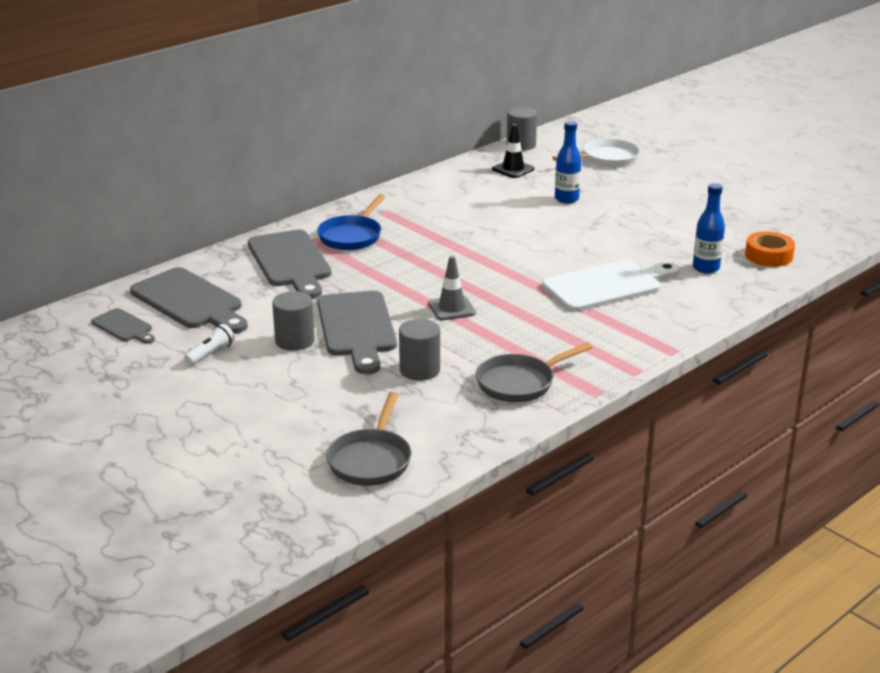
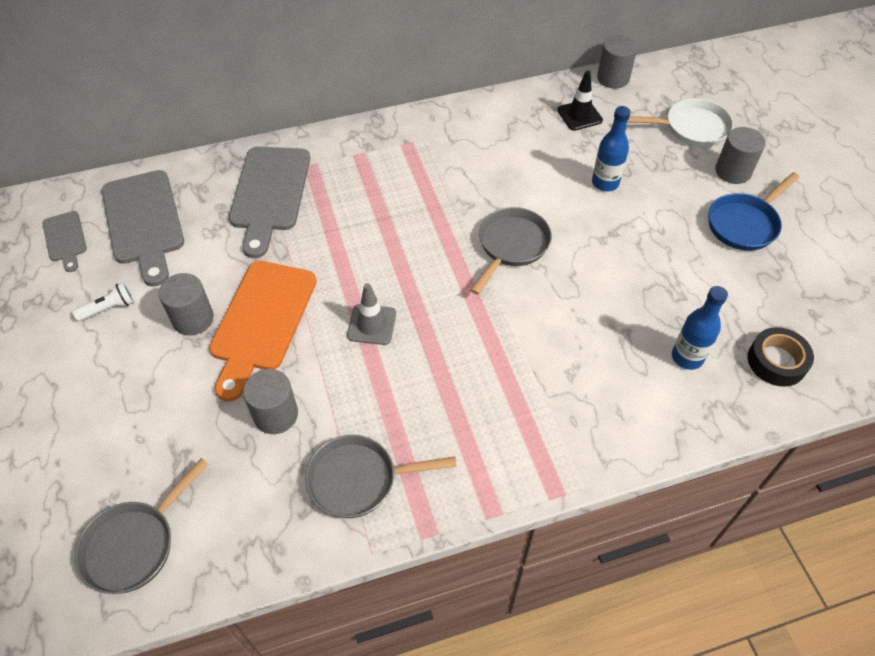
camera: 25 degrees right, 25 degrees up
blue pan [317,194,385,250] -> blue pan moved to [708,172,800,251]
grey cutting board [317,291,397,374] -> orange cutting board [209,261,317,401]
white cutting board [542,260,679,312] -> none
orange tape [745,231,795,267] -> black tape [748,327,814,387]
none -> grey pan [470,207,552,295]
none -> grey cylinder [715,127,766,184]

